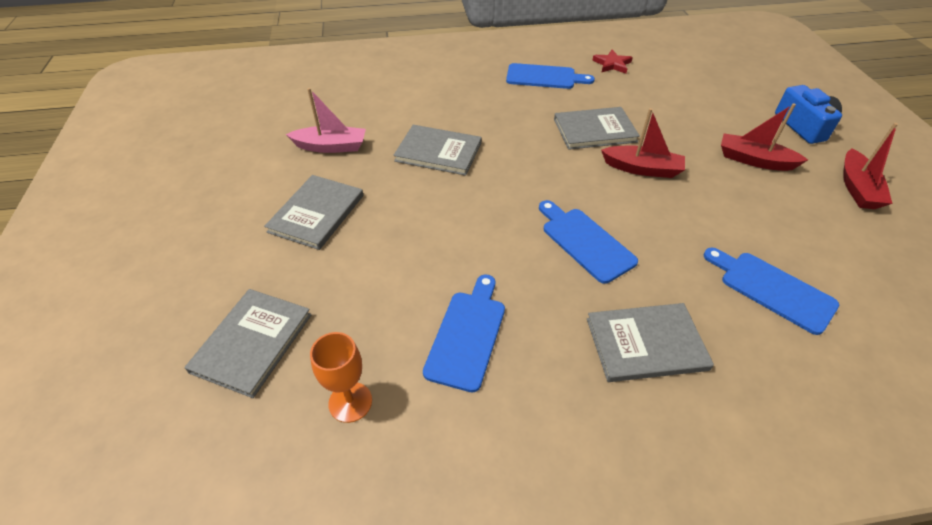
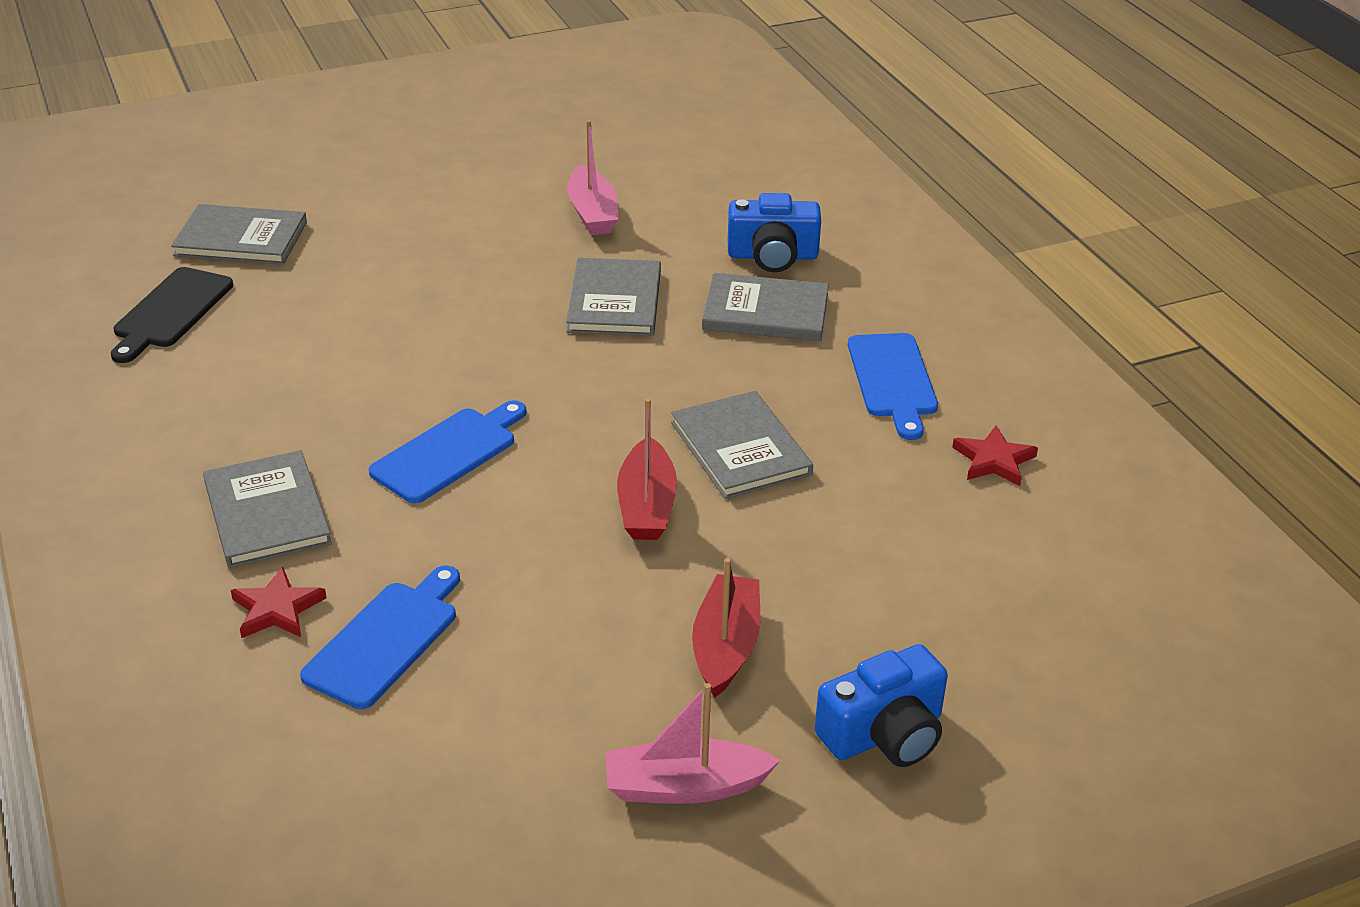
camera: 75 degrees right, 10 degrees down
grey book [264,175,363,250] -> grey book moved to [702,273,829,341]
orange goblet [310,332,372,423] -> black cutting board [111,267,233,363]
blue cutting board [423,275,505,392] -> none
red boat [843,123,898,209] -> pink boat [605,683,780,804]
none -> red star [231,567,327,638]
none -> blue camera [728,193,821,272]

